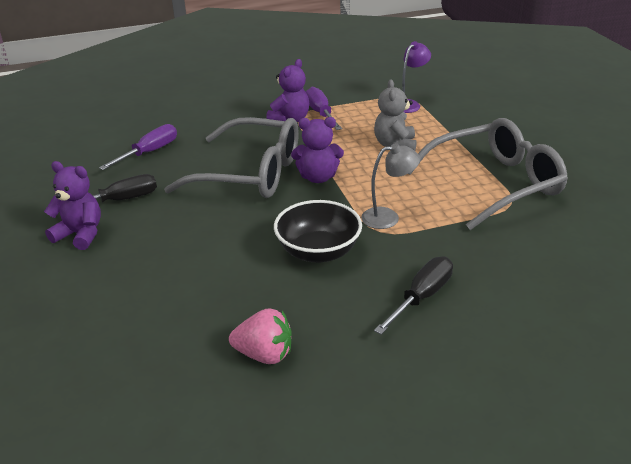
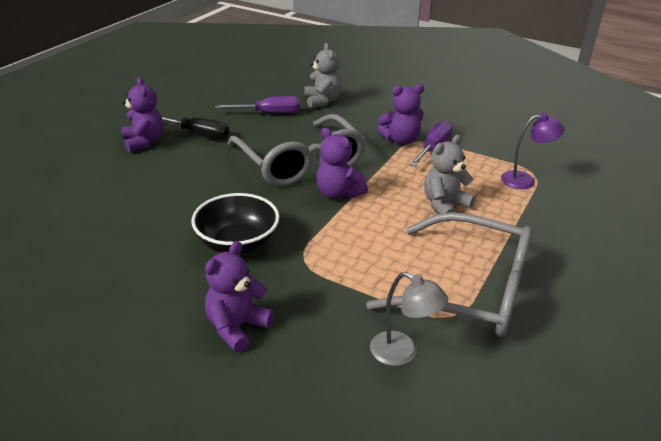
camera: 45 degrees right, 0 degrees up
pink strawberry [229,308,292,364] -> none
grey lamp [361,143,420,229] -> grey lamp moved to [370,272,448,366]
black screwdriver [374,256,453,335] -> purple teddy bear [205,241,274,353]
none -> grey teddy bear [304,43,342,108]

